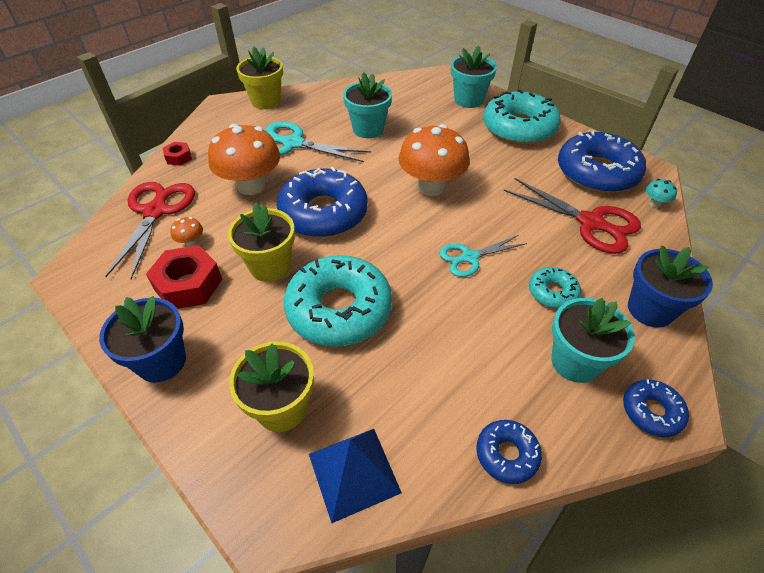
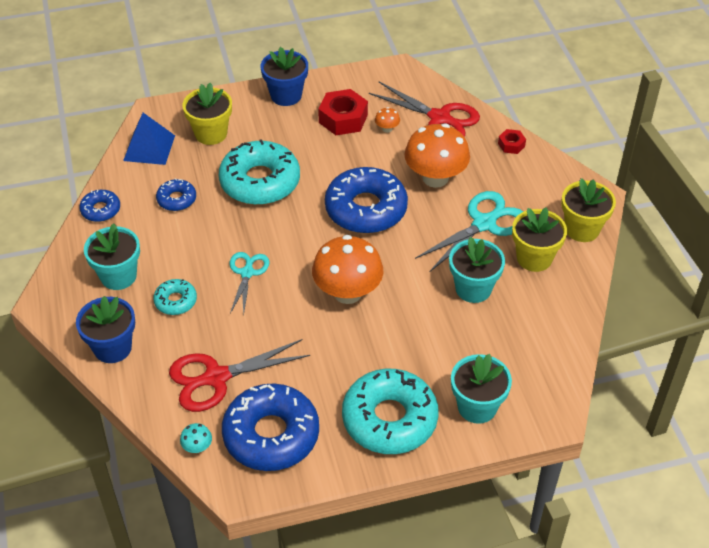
camera: 120 degrees right, 0 degrees up
yellow flower pot [228,202,295,282] -> yellow flower pot moved to [512,207,567,272]
blue donut [623,379,689,437] -> blue donut moved to [156,178,196,211]

